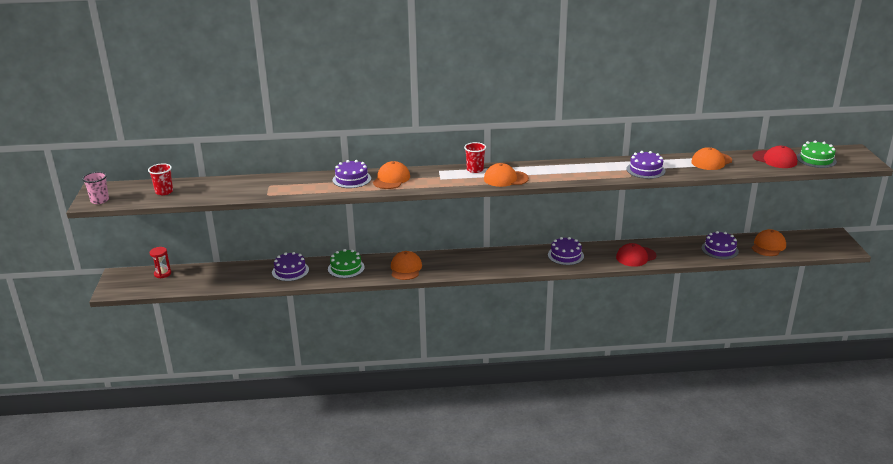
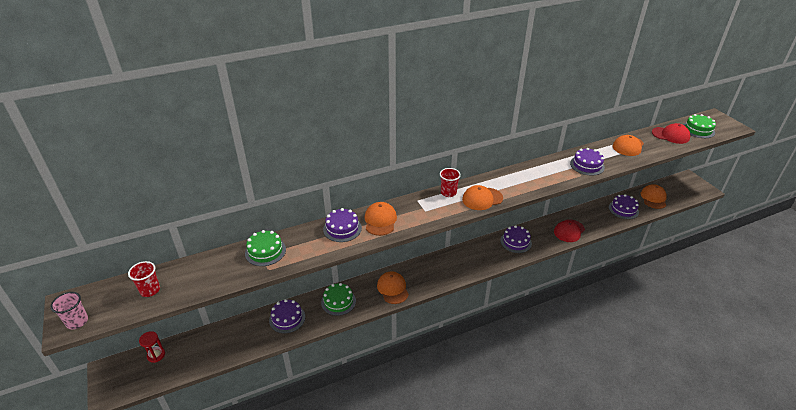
camera: 20 degrees left, 10 degrees up
none -> green cake [245,230,286,266]

